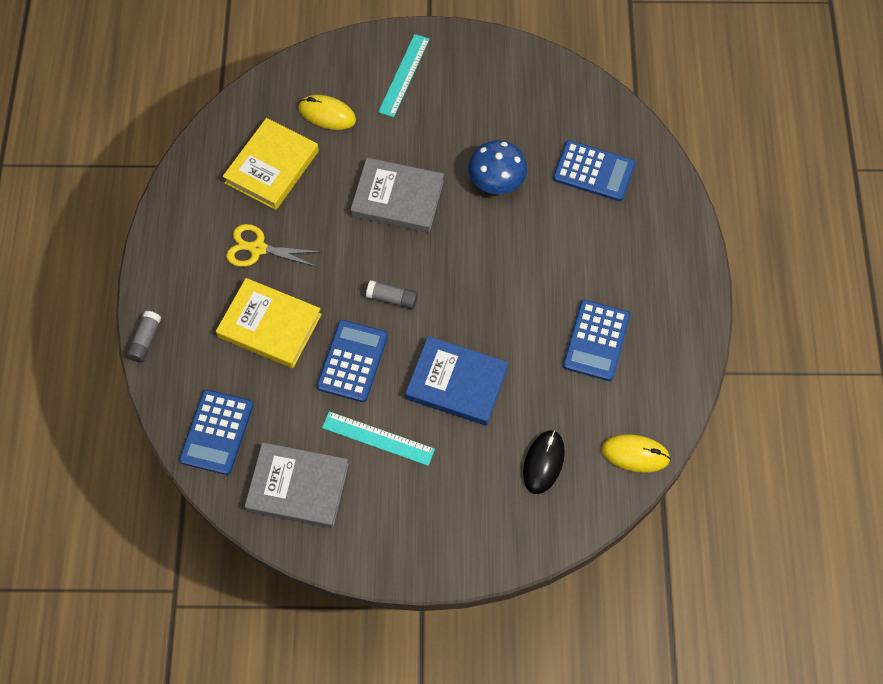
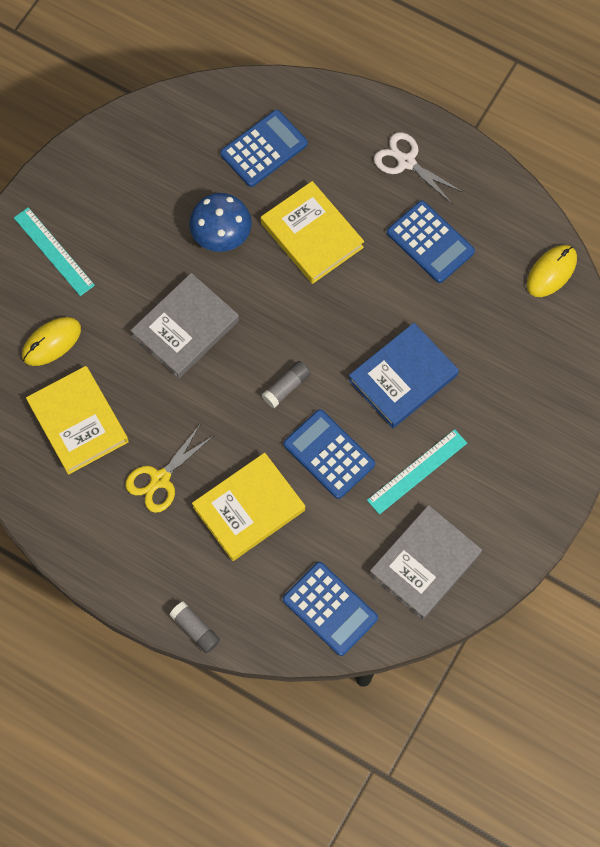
camera: 60 degrees left, 5 degrees up
black mouse [523,430,565,494] -> none
none -> yellow book [261,181,364,284]
none -> white scissors [374,132,463,204]

